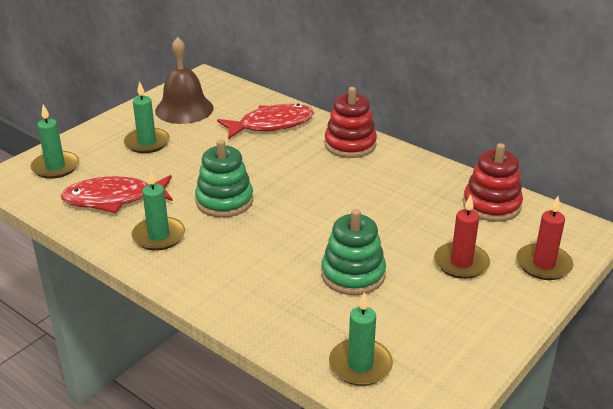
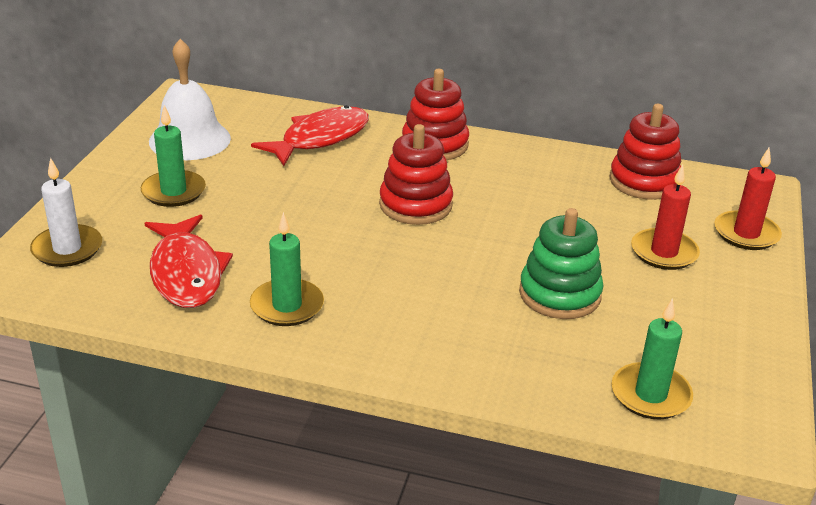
camera: 25 degrees left, 0 degrees up
green candle [31,104,79,179] -> white candle [30,158,102,267]
red fish [60,175,173,213] -> red fish turned 75 degrees counterclockwise [144,214,233,308]
brown bell [155,37,214,124] -> white bell [149,39,231,160]
green stacking toy [195,140,253,218] -> none
none -> red stacking toy [379,124,453,225]

